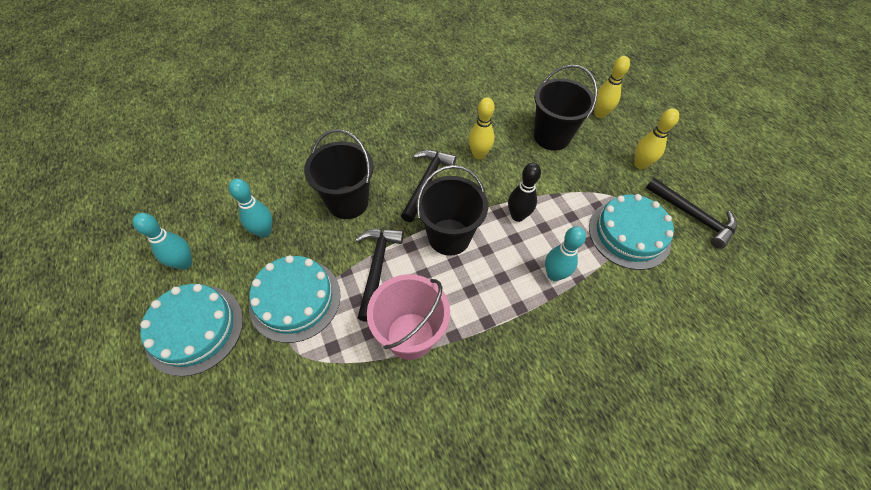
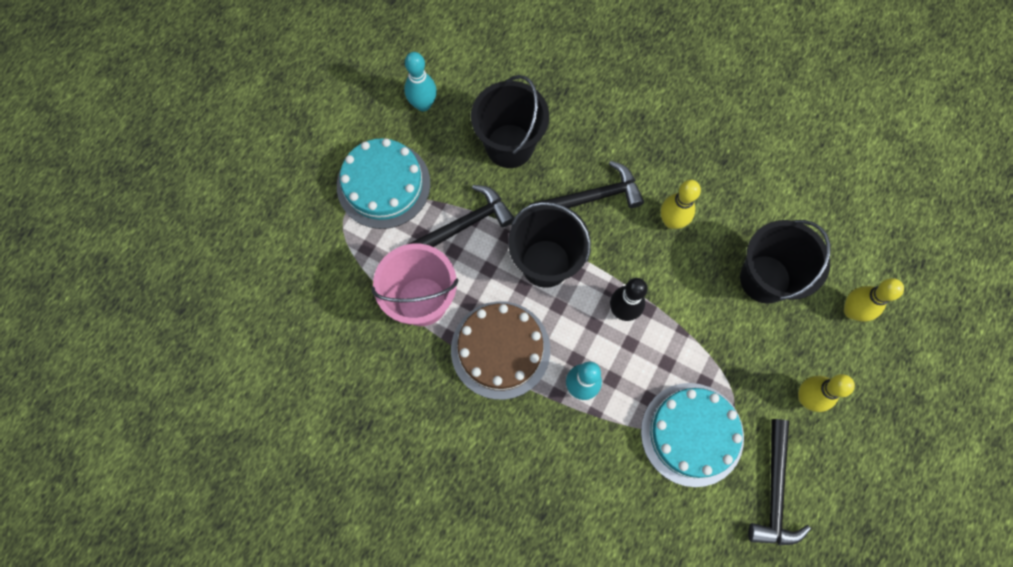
camera: 55 degrees right, 15 degrees up
turquoise bowling pin [133,213,192,270] -> none
turquoise cake [140,284,243,376] -> none
none -> brown cake [451,301,550,400]

